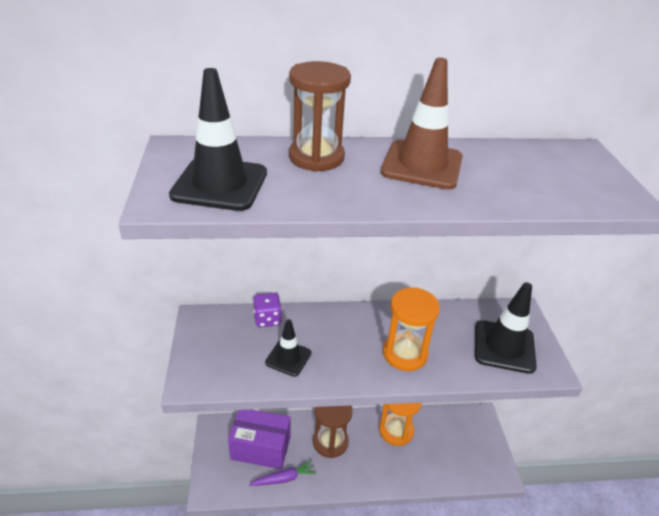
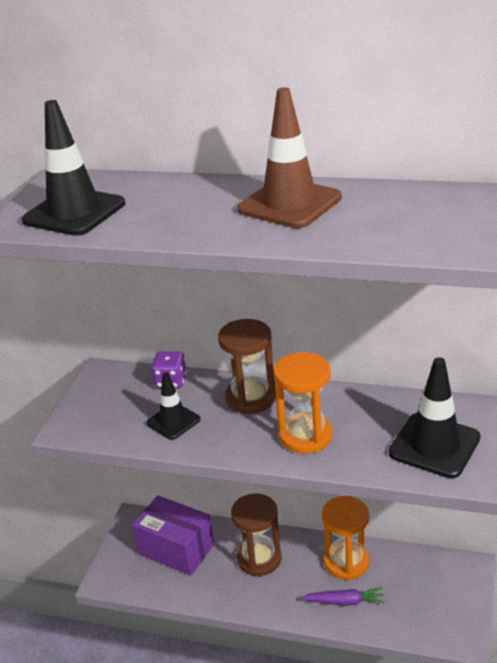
camera: 25 degrees right, 5 degrees down
purple carrot [249,460,316,486] -> purple carrot moved to [300,587,385,606]
brown hourglass [289,61,351,172] -> brown hourglass moved to [218,319,276,414]

